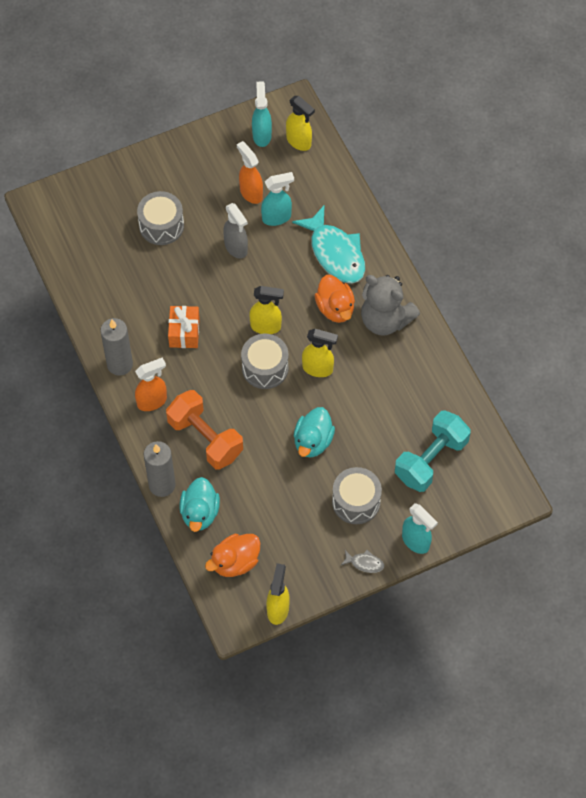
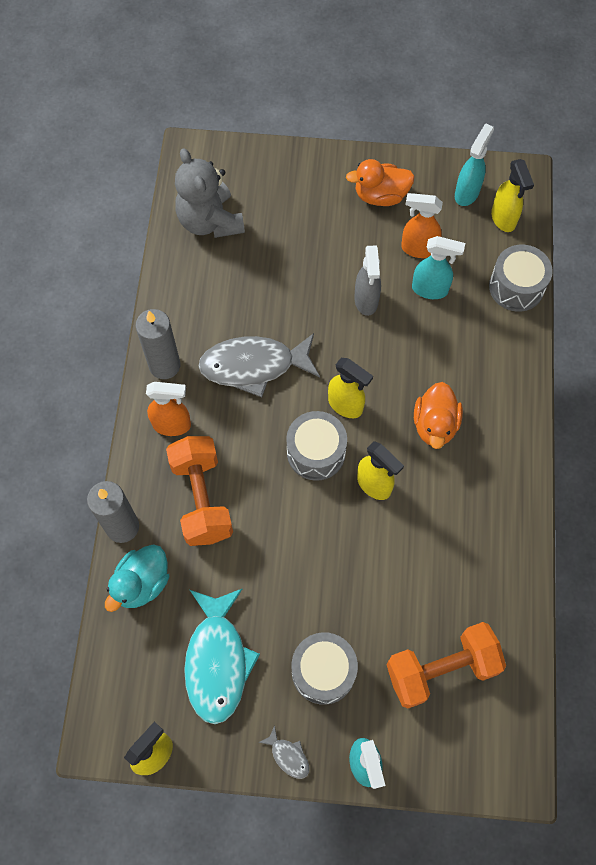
camera: 30 degrees right, 5 degrees up
grey drum [137,191,184,245] -> grey drum moved to [489,245,553,312]
orange gift [168,306,200,348] -> grey fish [198,333,320,397]
orange duck [205,534,260,577] -> orange duck moved to [346,159,415,206]
orange spray bottle [237,141,263,204] -> orange spray bottle turned 75 degrees counterclockwise [401,193,443,258]
turquoise fish [292,205,365,283] -> turquoise fish moved to [184,588,260,724]
turquoise duck [294,407,335,458] -> none
grey teddy bear [361,275,420,336] -> grey teddy bear moved to [175,148,245,238]
turquoise dumbbell [395,411,471,492] -> orange dumbbell [386,622,506,709]

